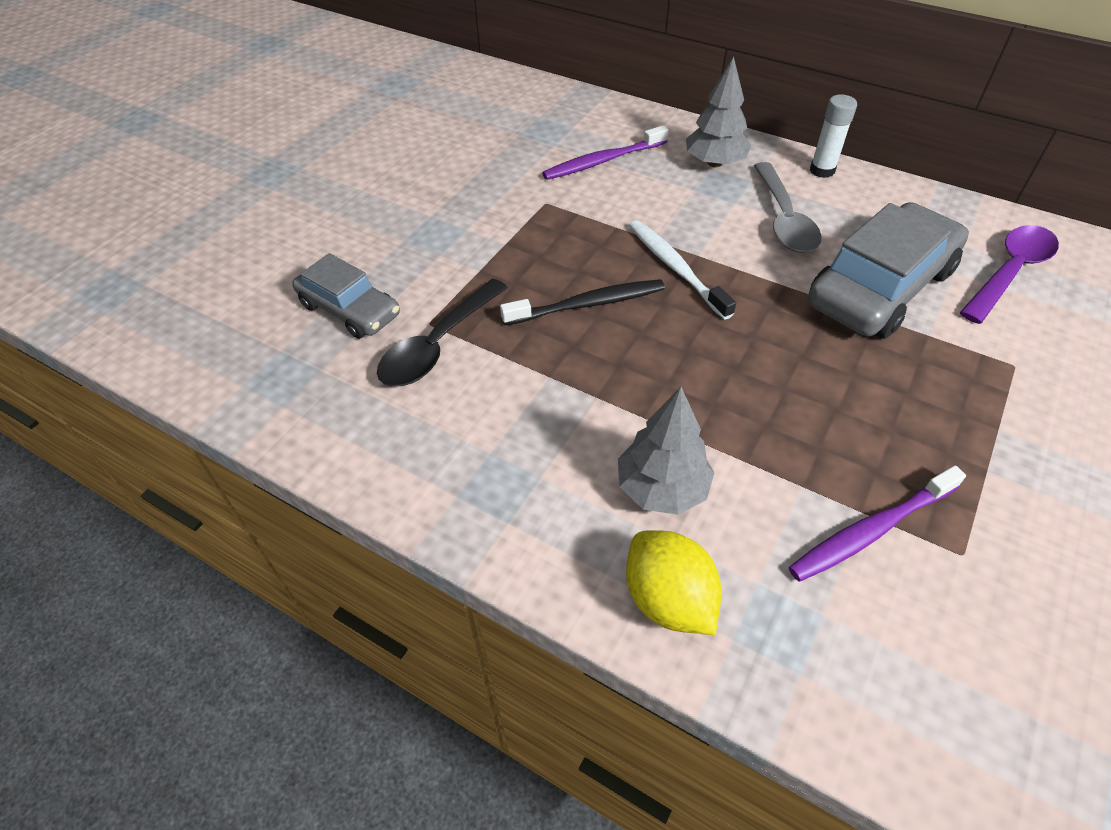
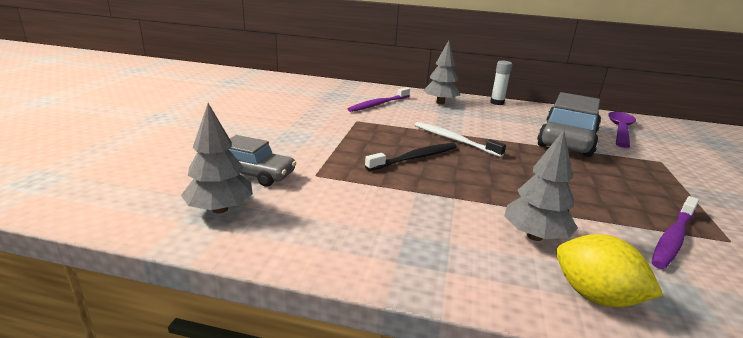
camera: 20 degrees left, 25 degrees down
black spoon [377,279,508,386] -> none
grey spoon [754,162,822,253] -> none
none -> grey tree [181,103,253,214]

